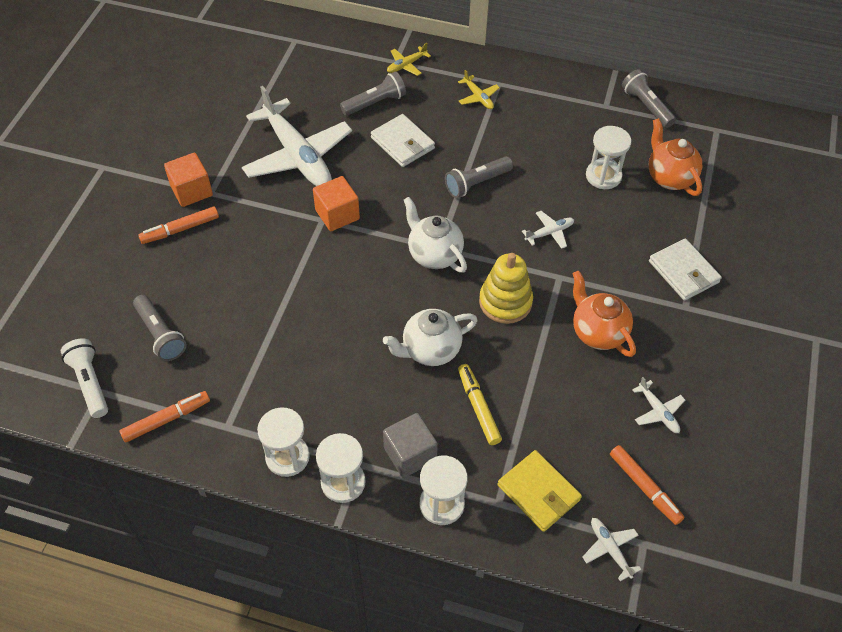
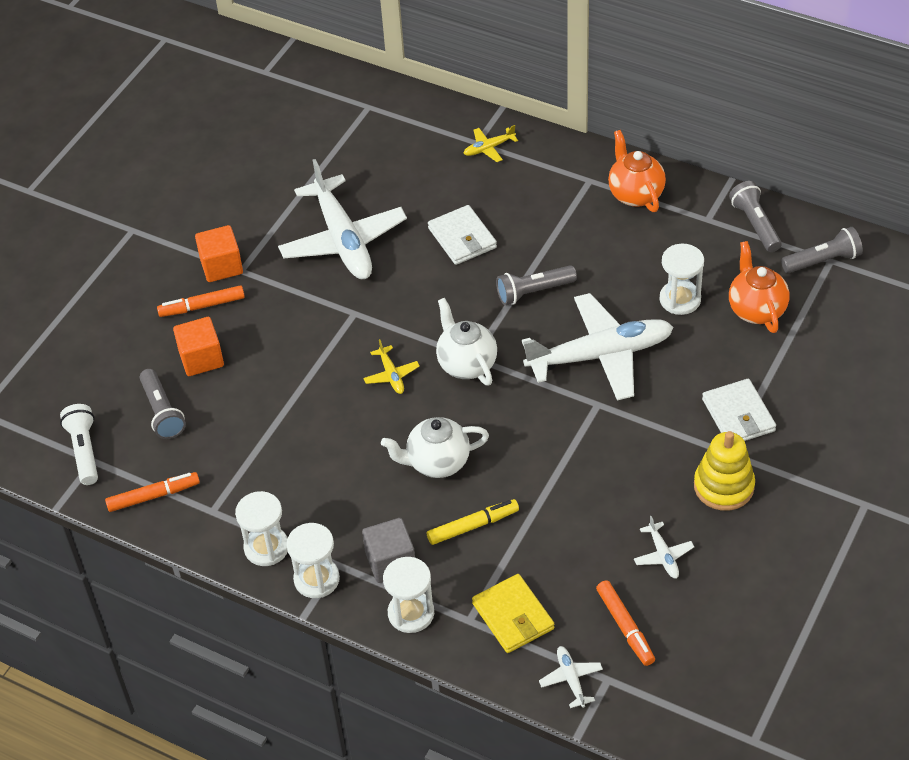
camera: 15 degrees right, 5 degrees down
orange cube [313,176,360,231] -> orange cube moved to [173,317,224,376]
grey flashlight [340,71,406,116] -> grey flashlight moved to [781,227,863,273]
yellow plane [458,70,500,109] -> yellow plane moved to [363,339,420,394]
yellow marker [458,364,502,445] -> yellow marker turned 75 degrees clockwise [427,499,519,545]
yellow stacking toy [479,253,533,324] -> yellow stacking toy moved to [694,431,755,511]
white plane [522,211,574,249] -> white plane [522,293,673,401], size x2.43
orange teapot [572,271,636,357] -> orange teapot moved to [608,130,666,212]

